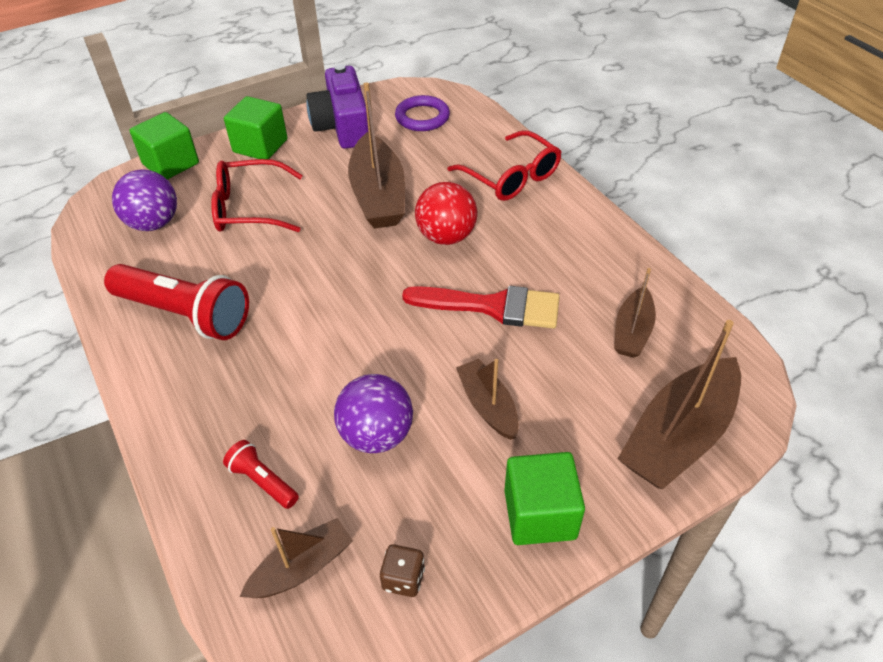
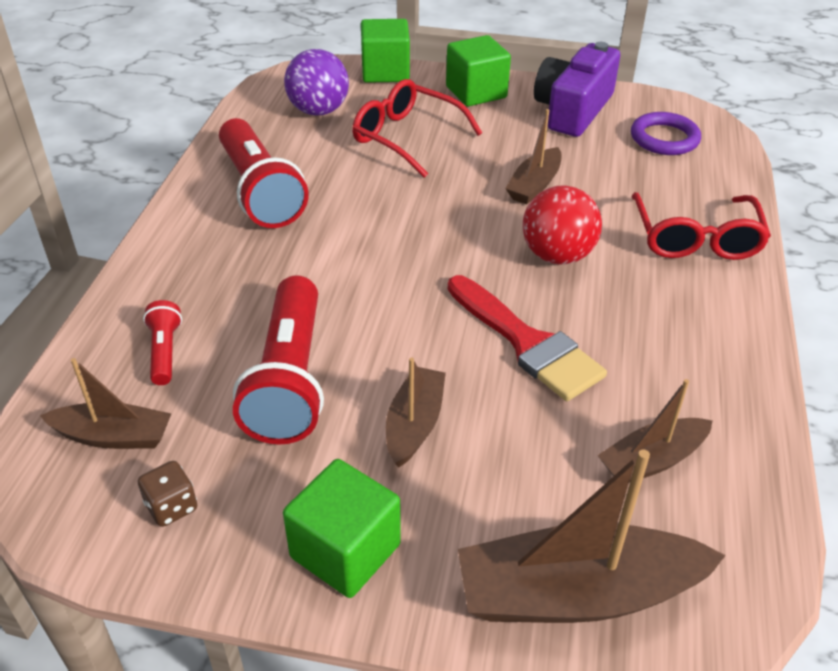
camera: 40 degrees right, 5 degrees down
purple ball [334,374,413,453] -> red flashlight [233,275,324,444]
brown boat [348,82,405,229] -> brown boat [505,109,562,205], size x0.57

